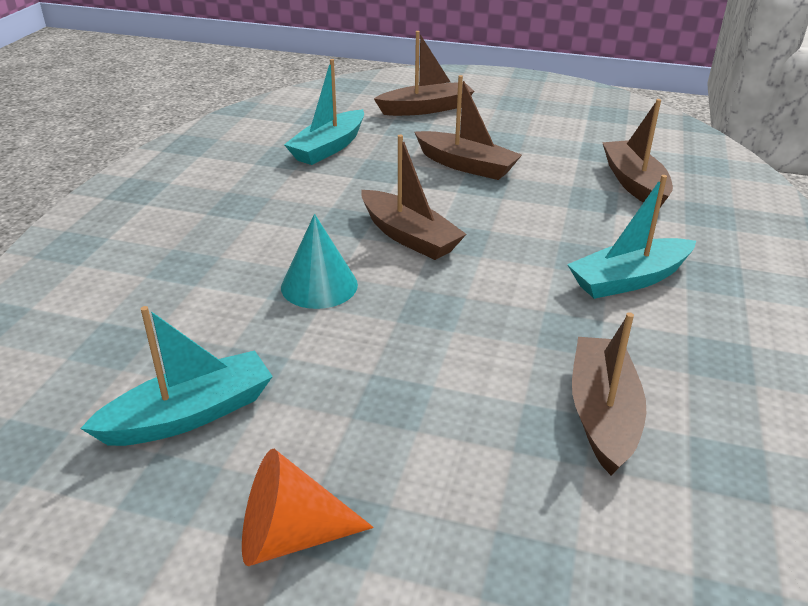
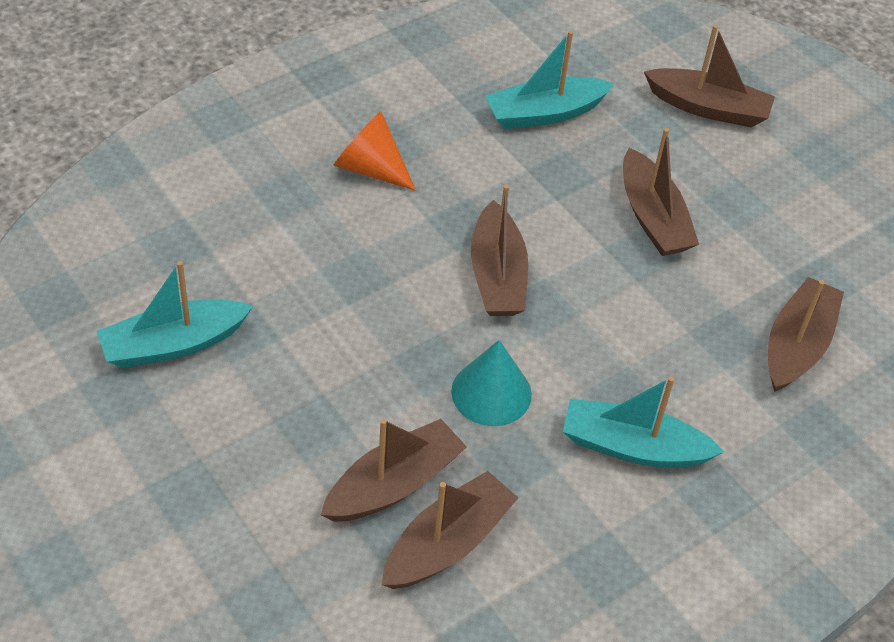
camera: 35 degrees right, 15 degrees up
turquoise boat [80,306,273,446] -> turquoise boat turned 150 degrees clockwise [97,261,253,368]
orange cone [242,449,374,566] -> orange cone moved to [333,111,416,191]
turquoise cone [281,214,358,309] -> turquoise cone moved to [451,340,532,426]
none -> brown boat [321,419,467,522]

